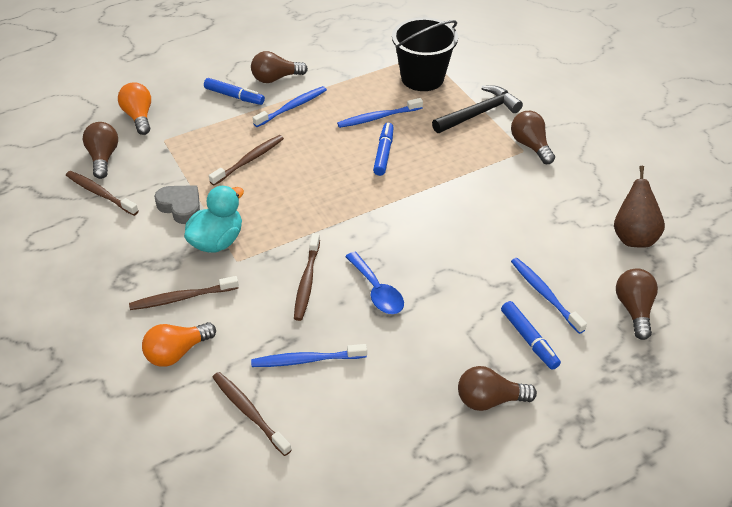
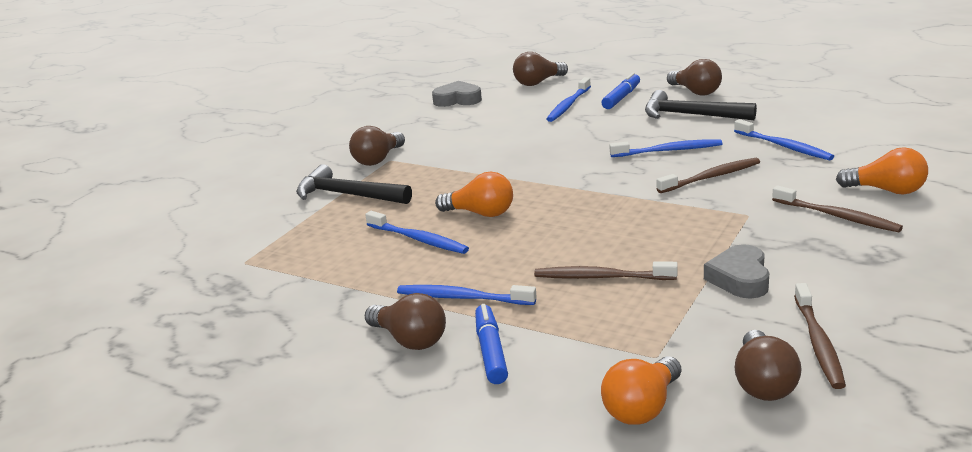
camera: 120 degrees left, 20 degrees down
brown light bulb [83,122,118,179] -> brown light bulb turned 45 degrees counterclockwise [735,330,802,401]
turquoise duck [184,186,244,253] -> none
brown toothbrush [212,372,292,456] -> none
blue spoon [345,252,404,314] -> blue toothbrush [610,139,722,157]
blue marker [373,123,394,176] -> orange light bulb [435,172,513,217]
black bucket [392,17,458,91] -> none
brown pear [614,166,665,248] -> grey heart [432,81,482,107]
none -> black hammer [645,90,757,120]

